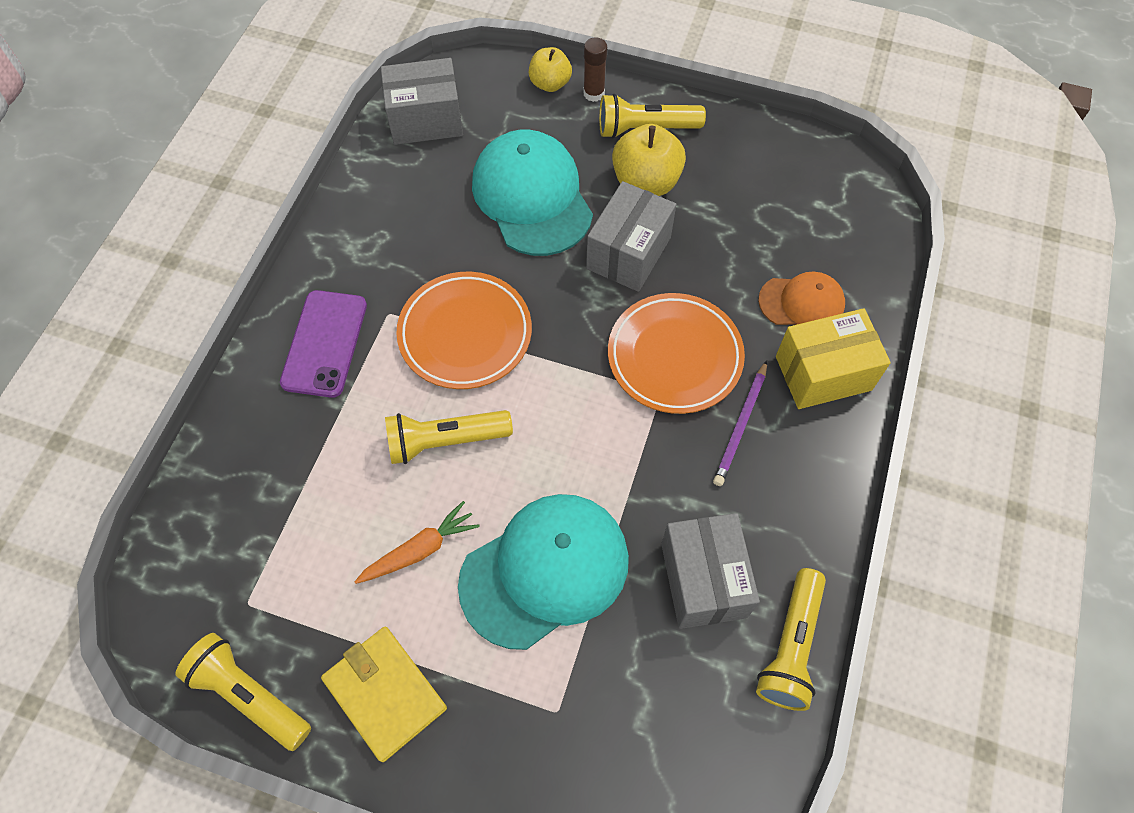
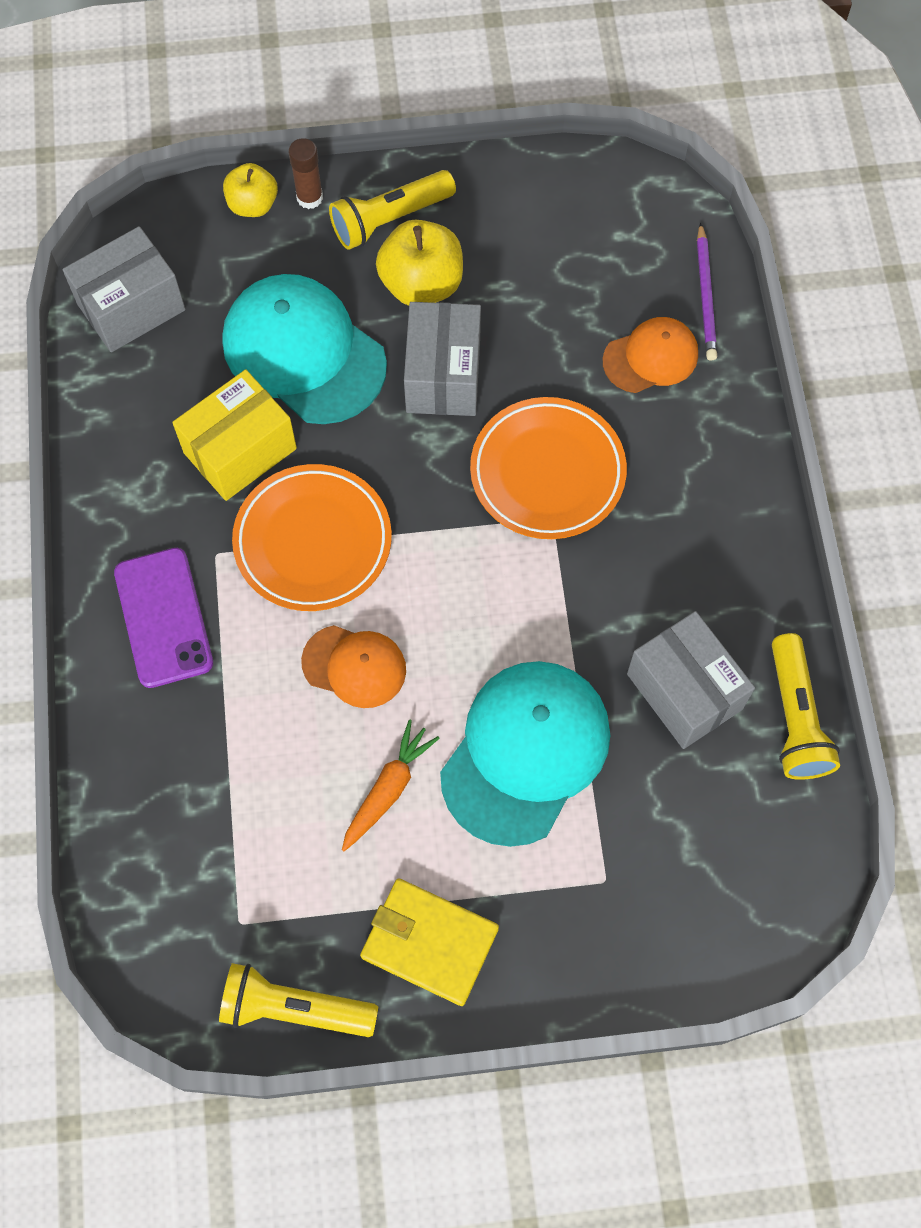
camera: 25 degrees left, 5 degrees up
yellow flashlight [385,410,513,464] -> orange cap [301,625,406,708]
purple pencil [713,361,767,486] -> purple pencil moved to [697,222,717,361]
yellow box [776,308,891,409] -> yellow box moved to [172,369,297,501]

